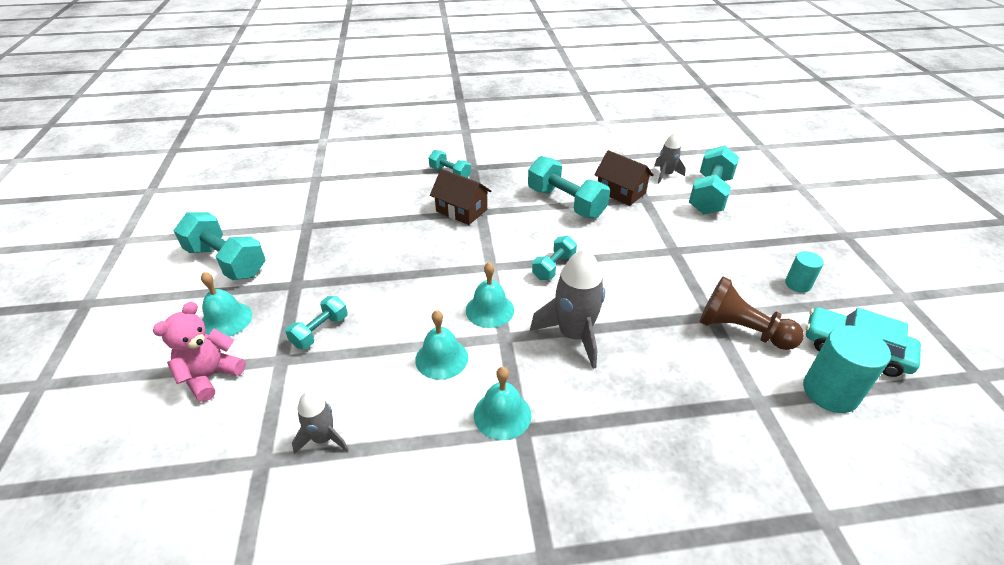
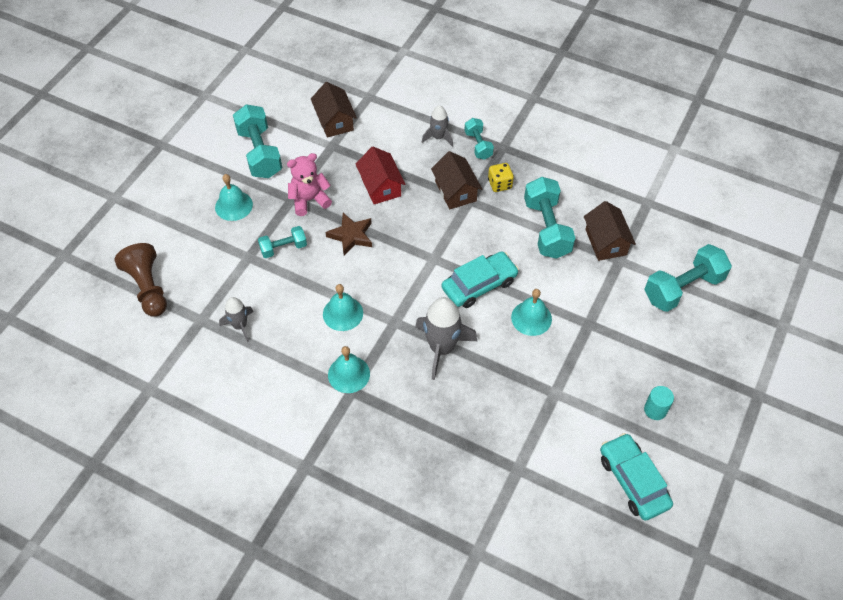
camera: 35 degrees right, 15 degrees up
pink teddy bear [153,302,246,402] -> pink teddy bear moved to [287,153,332,216]
turquoise bell [466,262,514,328] -> turquoise bell moved to [511,289,552,336]
turquoise dumbbell [532,236,577,280] -> turquoise car [442,251,519,308]
grey rocket [654,133,686,183] -> grey rocket moved to [422,105,453,147]
brown pawn [699,277,804,350] -> brown pawn moved to [115,243,167,317]
turquoise cylinder [803,325,891,413] -> none
none -> brown house [311,82,357,138]
none -> brown star [325,213,372,255]
none -> red house [355,147,405,204]
none -> yellow dice [488,163,514,192]

